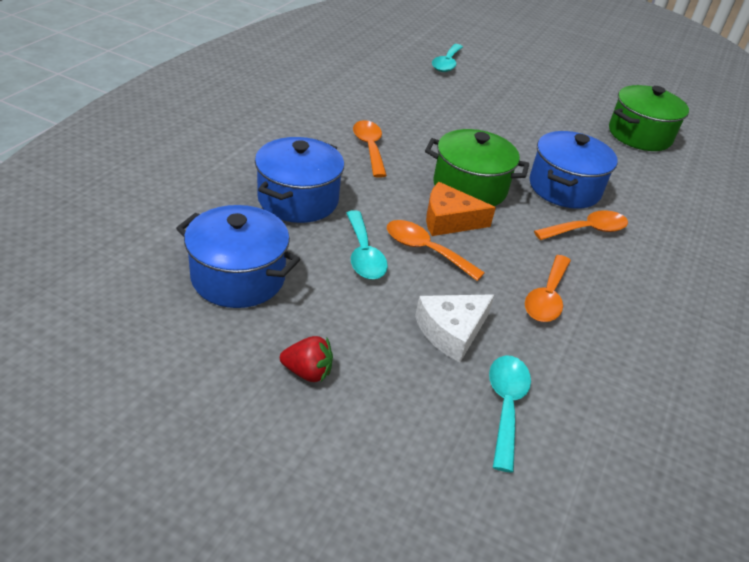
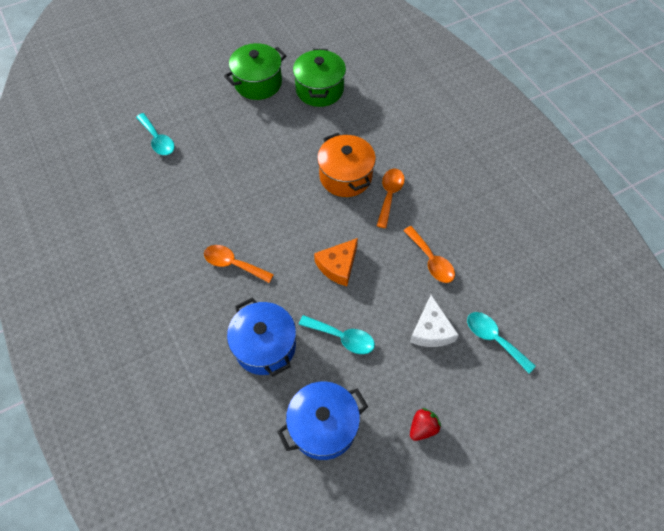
camera: 50 degrees left, 20 degrees up
orange spoon [387,220,485,281] -> none
green pot [425,129,529,206] -> green pot moved to [224,43,287,100]
blue pot [530,131,618,209] -> orange pot [317,133,376,197]

